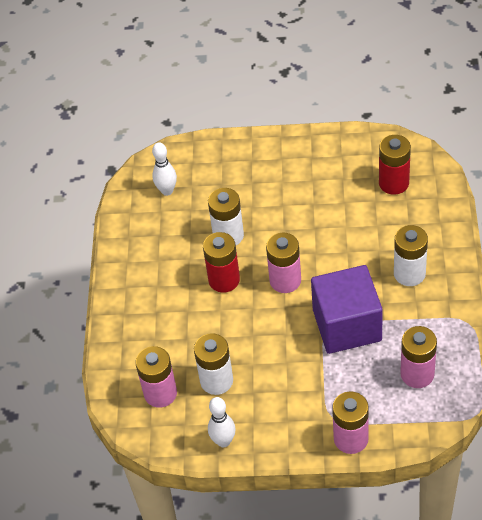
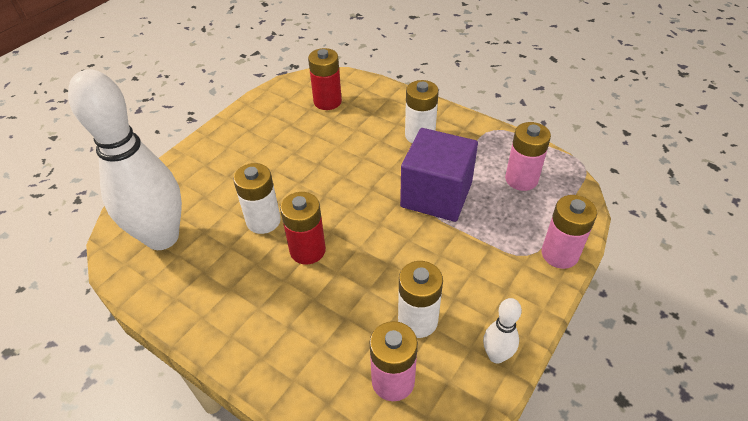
camera: 60 degrees left, 5 degrees down
white bowling pin [152,142,177,196] -> white bowling pin [68,69,182,250], size x2.35
pink battery [266,233,301,293] -> none

